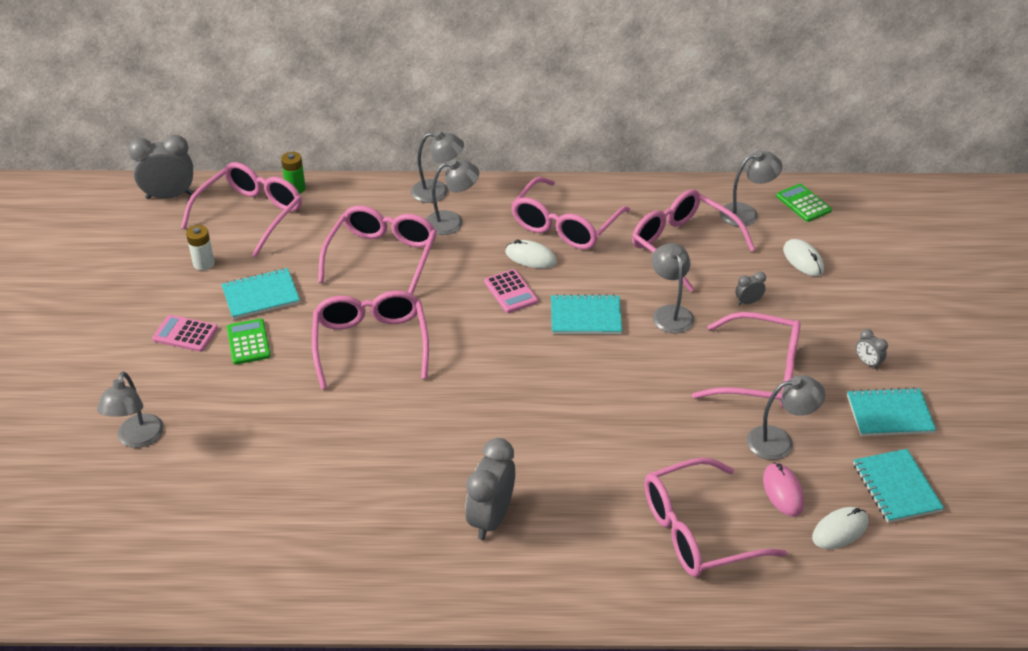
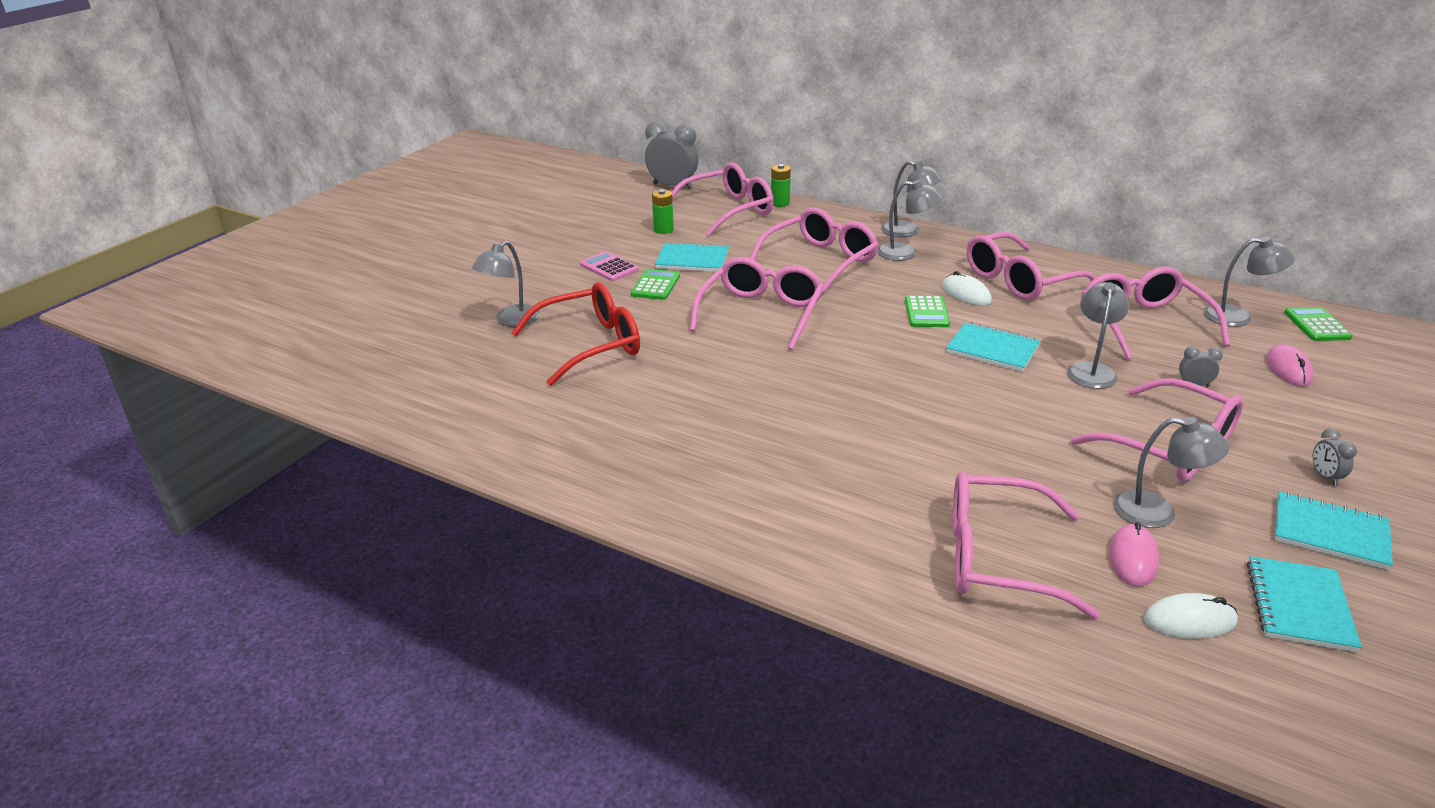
camera: 30 degrees right, 10 degrees down
white battery [186,225,215,270] -> green battery [652,189,674,234]
grey clock [465,438,515,540] -> none
pink calculator [484,269,538,313] -> green calculator [905,295,950,327]
white mouse [783,239,824,276] -> pink mouse [1266,344,1313,387]
none -> red glasses [511,282,640,386]

